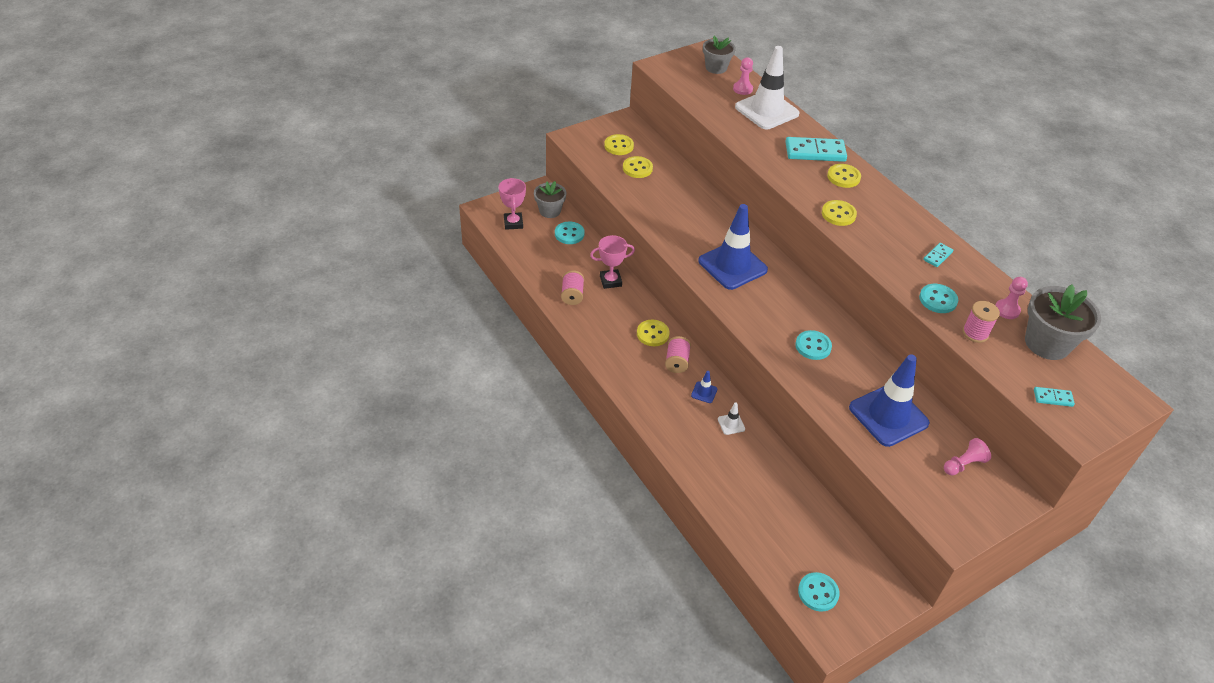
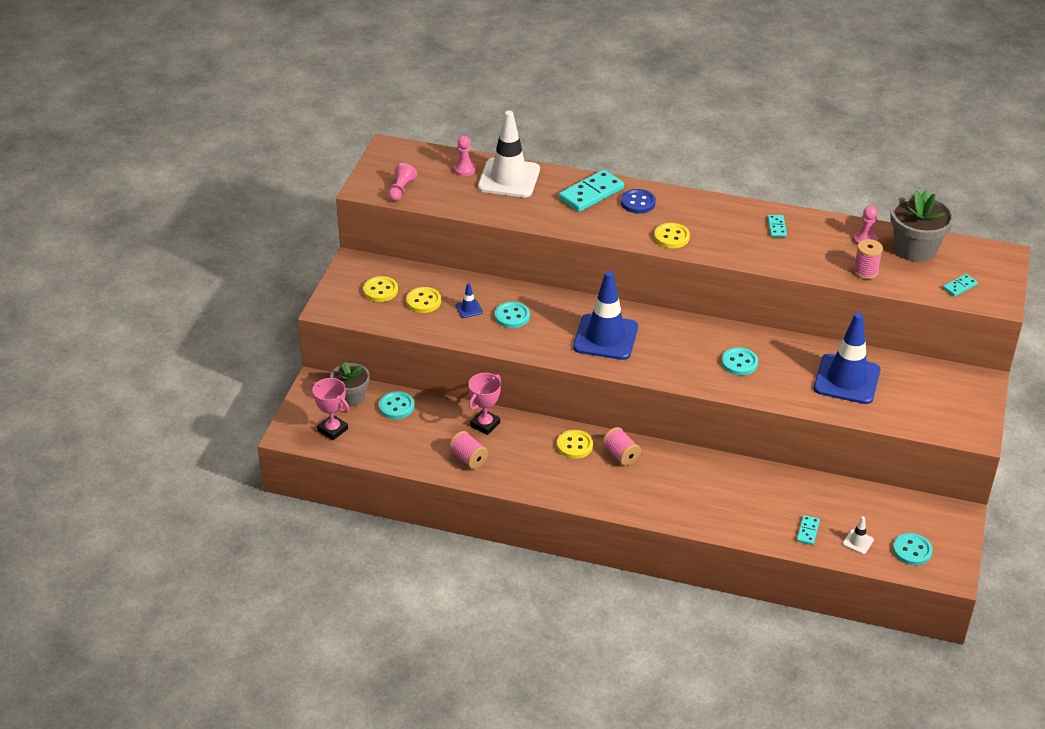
camera: 40 degrees left, 5 degrees down
blue traffic cone [691,371,717,403] -> blue traffic cone moved to [455,283,483,318]
grey flower pot [703,36,736,74] -> none
white traffic cone [718,402,745,435] -> white traffic cone moved to [843,517,874,554]
yellow button [827,164,861,188] -> blue button [621,189,656,213]
turquoise button [919,284,958,313] -> turquoise button moved to [495,302,530,328]
pink pawn [944,438,991,475] -> pink pawn moved to [388,163,417,201]
none -> turquoise domino [797,515,820,545]

